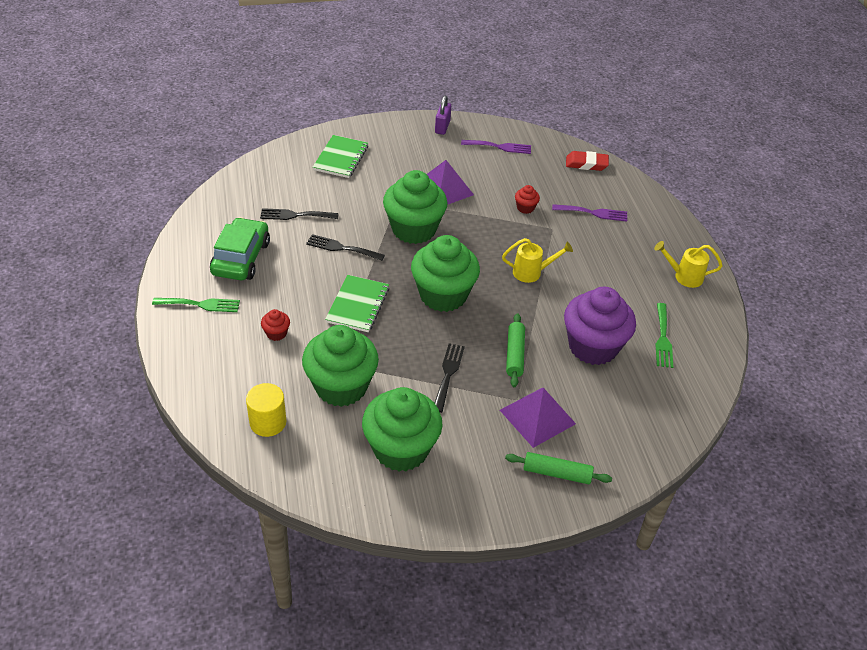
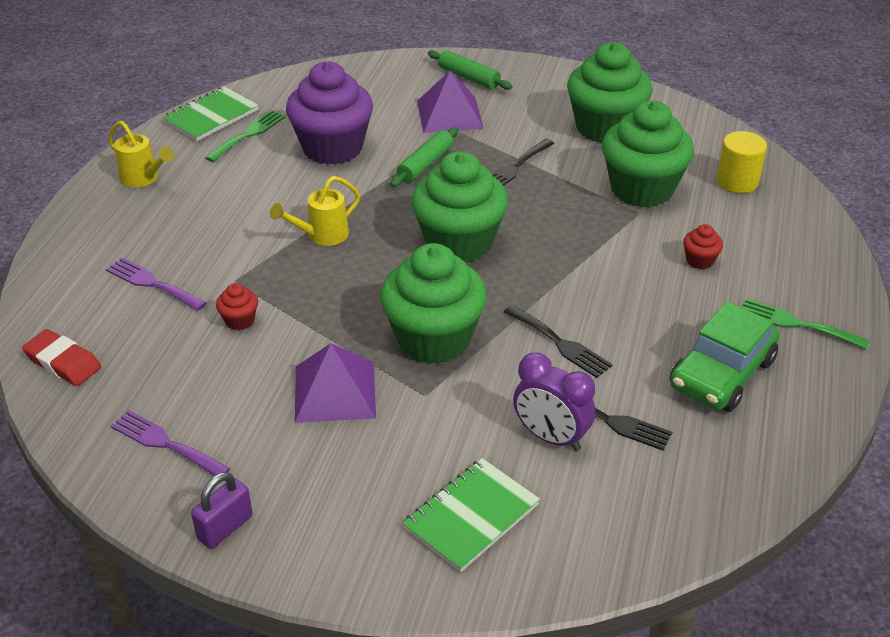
camera: 150 degrees left, 5 degrees down
green notebook [325,275,389,332] -> green notebook moved to [162,86,259,141]
yellow watering can [502,238,573,283] -> yellow watering can turned 60 degrees counterclockwise [270,176,360,246]
none -> purple clock [513,353,595,451]

